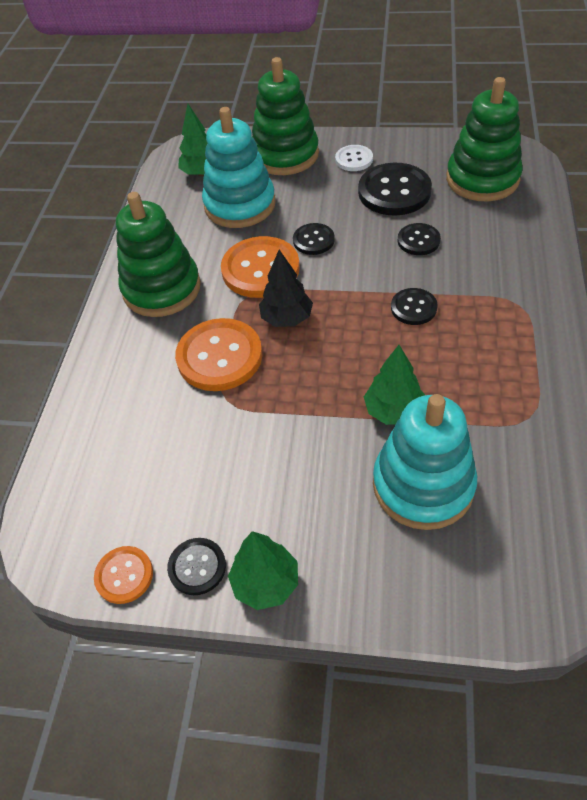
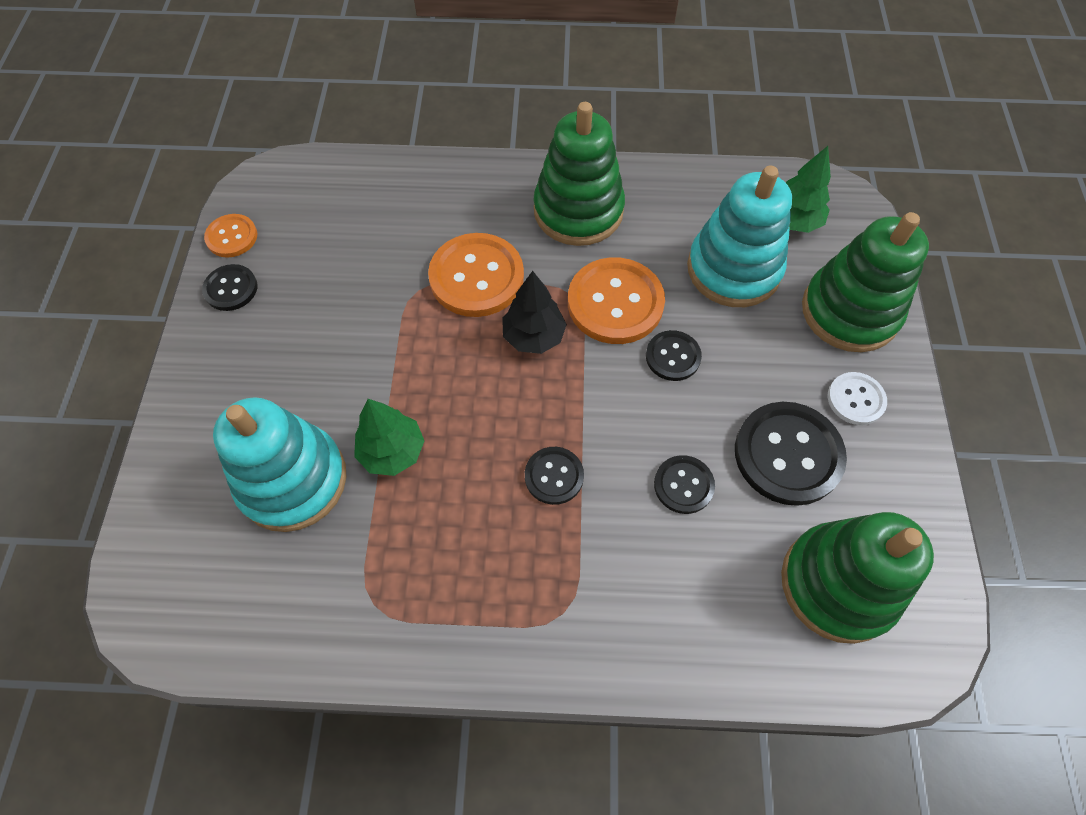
camera: 80 degrees right, 10 degrees up
green tree [228,531,298,610] -> none

